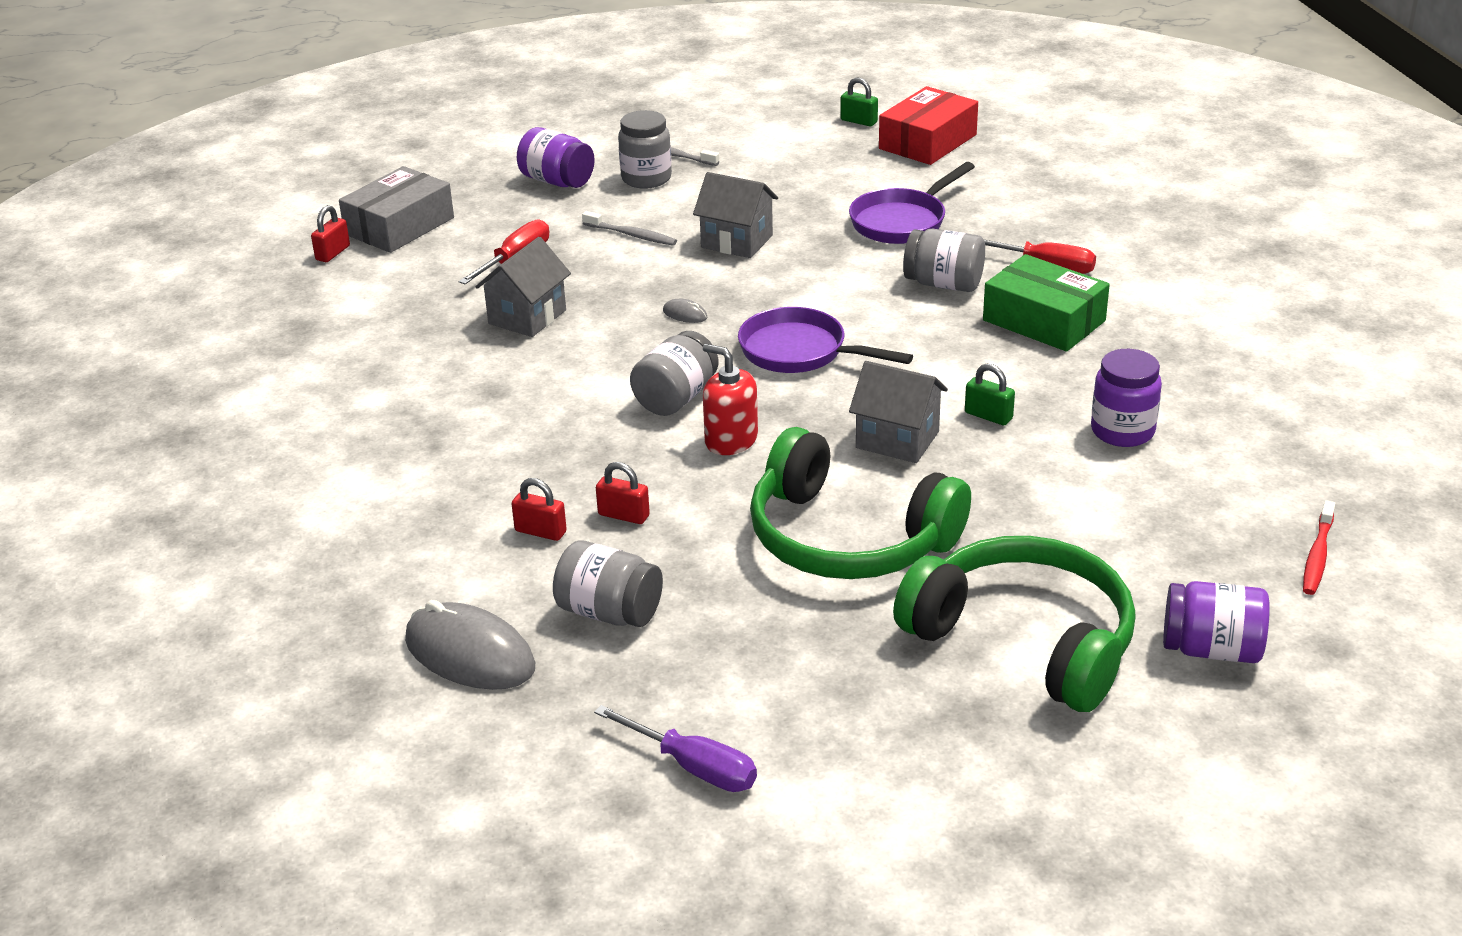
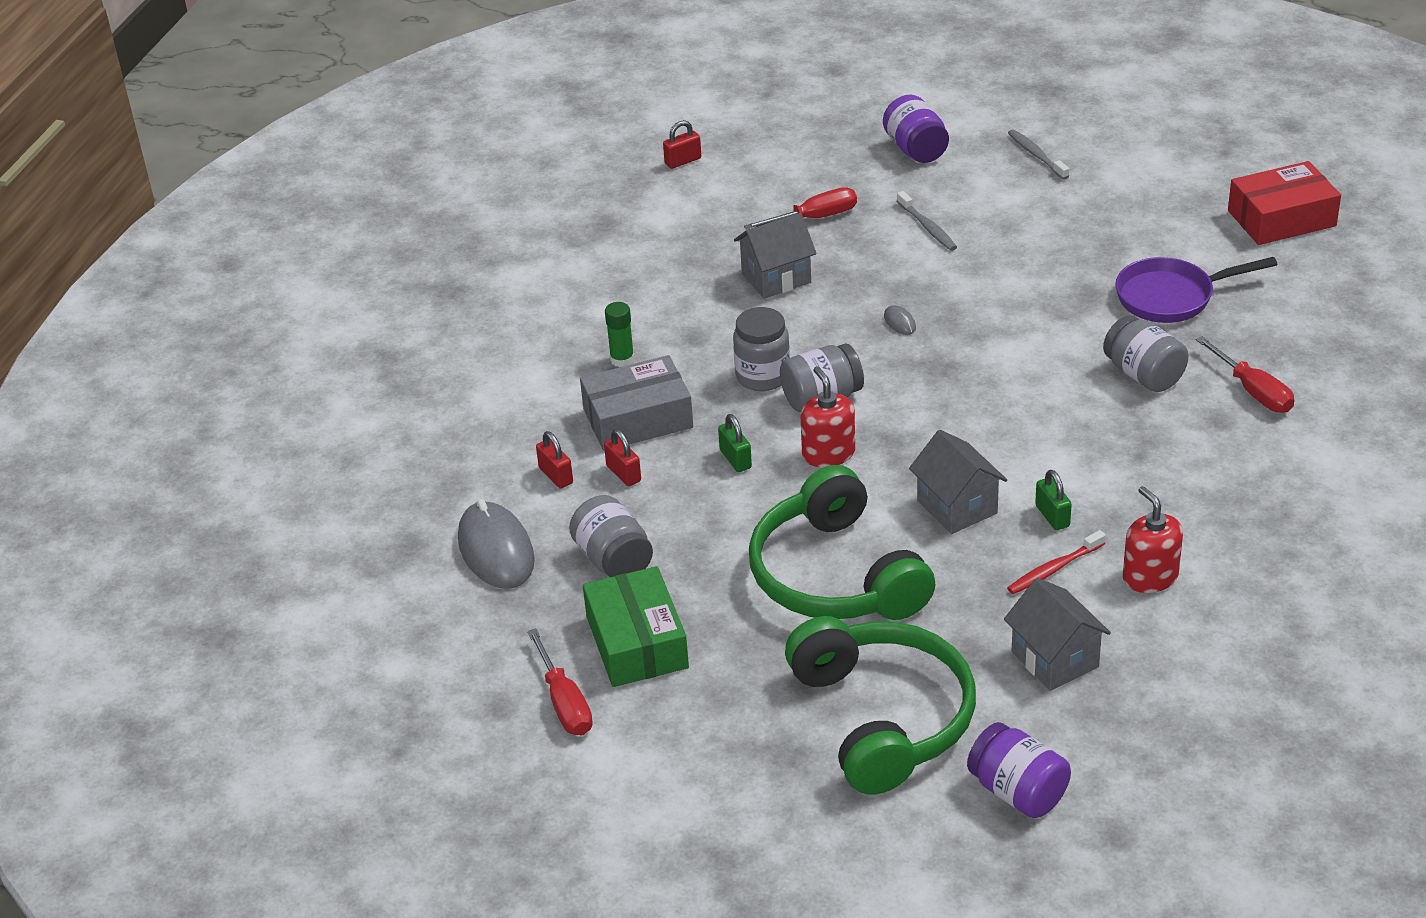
camera: 35 degrees right, 5 degrees up
grey box [339,166,454,253] -> grey box moved to [580,355,693,451]
purple screwdriver [594,705,757,792] -> red screwdriver [527,628,593,735]
red padlock [596,462,650,524] -> red padlock moved to [536,431,573,489]
grey jar [618,110,672,188] -> grey jar moved to [733,307,790,391]
grey house [693,172,778,258] -> grey house moved to [1004,578,1111,691]
purple pan [738,307,913,373] -> none
green padlock [840,78,878,126] -> green padlock moved to [718,414,752,472]
green box [983,254,1110,352] -> green box moved to [583,566,689,687]
purple jar [1091,349,1162,447] -> red soap dispenser [1123,486,1183,593]
red toothbrush [1303,500,1335,595] -> red toothbrush moved to [1007,530,1106,594]
none -> green glue stick [605,302,634,367]

